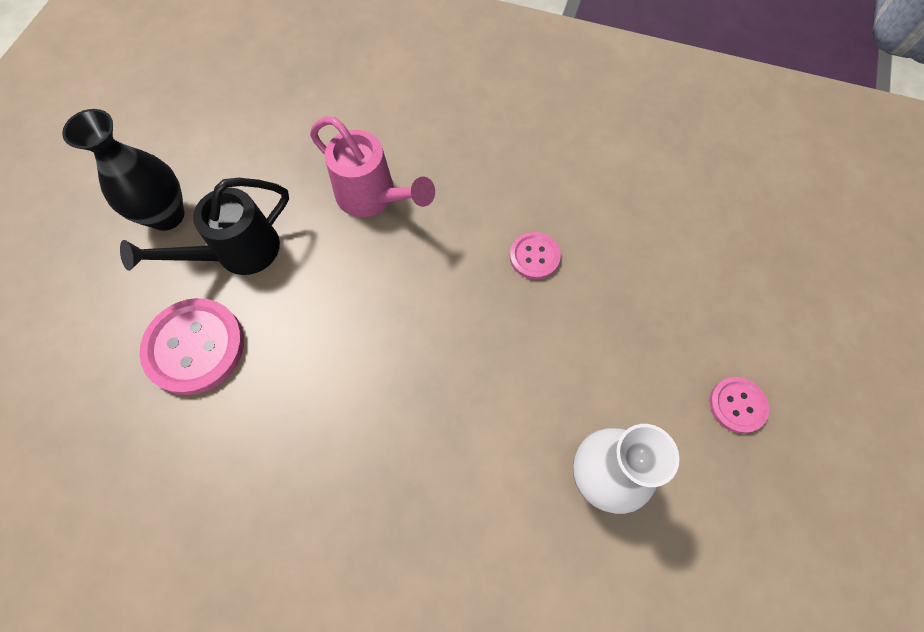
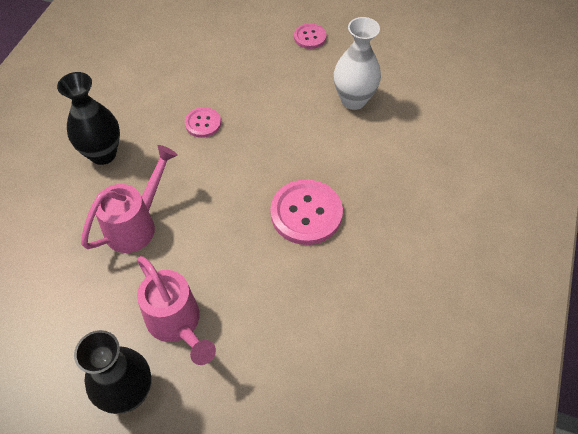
camera: 90 degrees left, 10 degrees down
black watering can [120,178,289,275] -> pink watering can [137,256,216,365]
pink button [139,298,244,395] -> pink button moved to [270,179,343,245]
none -> black vase [57,72,120,165]

